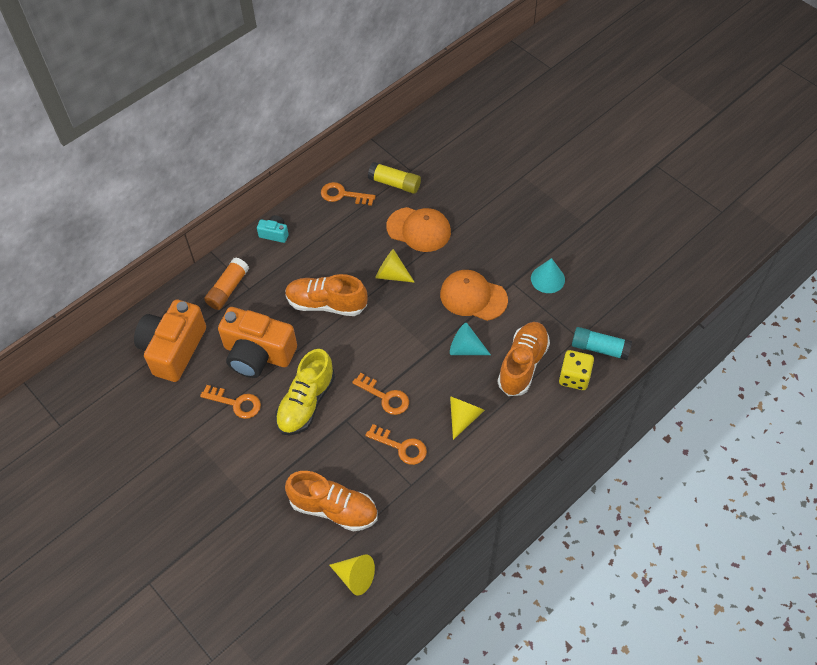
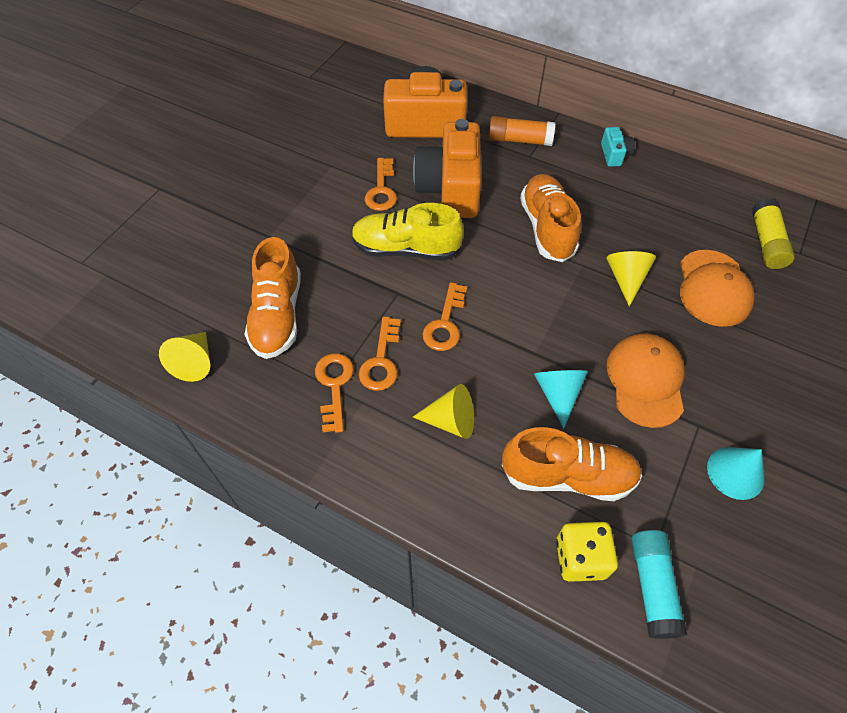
camera: 70 degrees right, 0 degrees up
orange key [321,182,376,206] -> orange key moved to [315,353,354,433]

